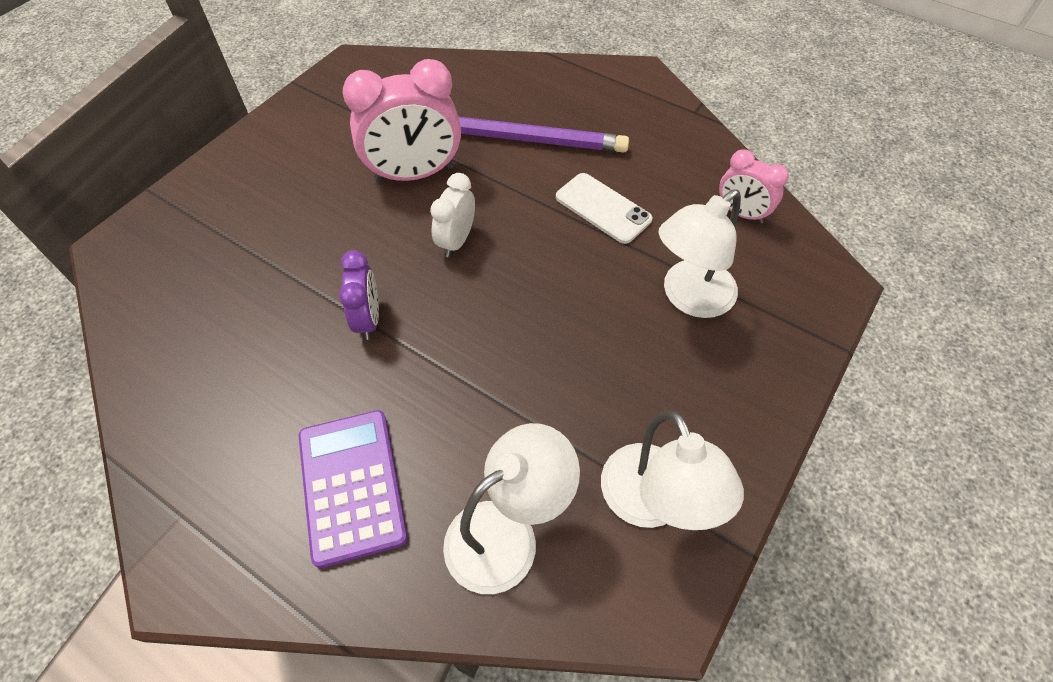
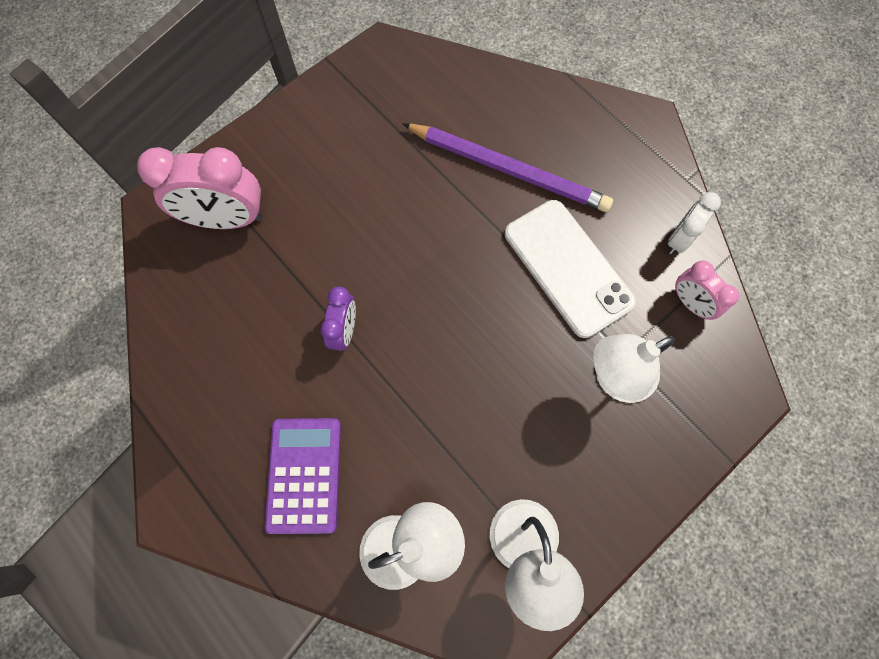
camera: 15 degrees right, 15 degrees up
pink clock [343,59,461,182] -> pink clock moved to [137,147,263,229]
white clock [430,173,475,257] -> white clock moved to [668,192,721,254]
white phone [556,173,652,244] -> white phone [505,200,636,338], size x1.65

